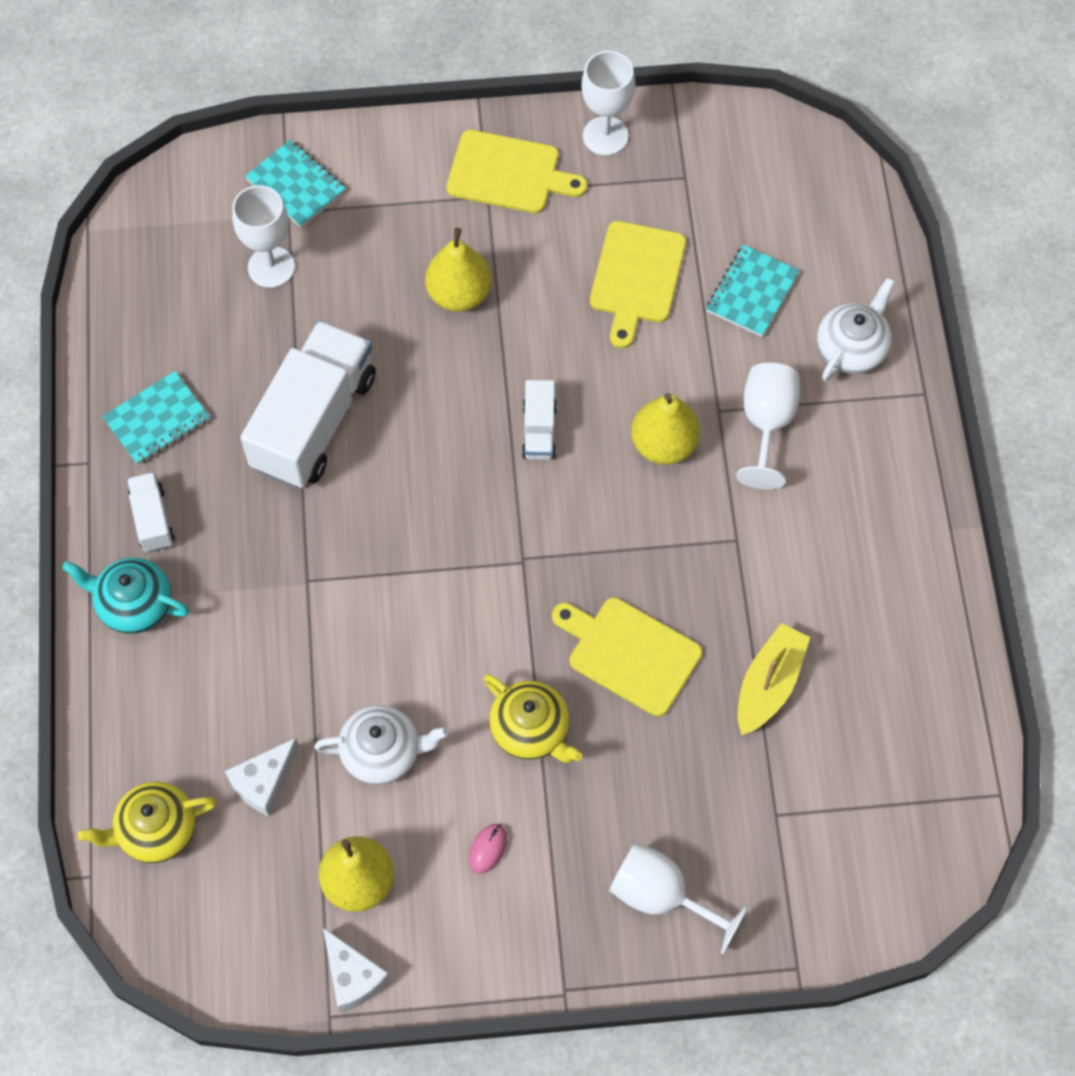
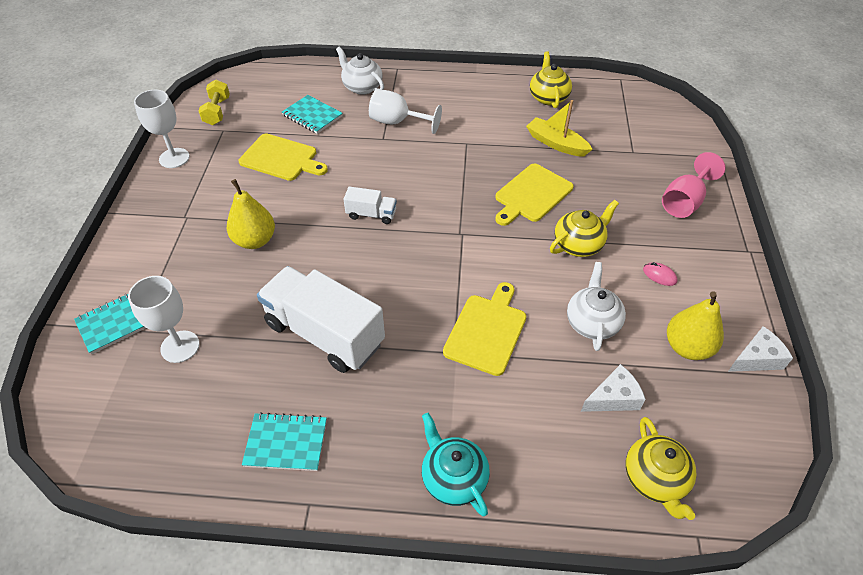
camera: 80 degrees left, 15 degrees down
turquoise teapot [62,558,189,634] -> turquoise teapot turned 120 degrees clockwise [422,413,490,516]
turquoise notebook [102,371,210,465] -> turquoise notebook turned 60 degrees counterclockwise [242,412,327,471]
white truck [127,472,175,552] -> none
white cheese [225,738,299,816] -> white cheese turned 75 degrees counterclockwise [581,364,646,412]
yellow cutting board [446,130,587,213] -> yellow cutting board moved to [443,282,526,376]
white goblet [609,842,748,954] -> pink goblet [662,152,726,218]
yellow pear [631,393,700,465] -> none
none -> yellow dumbbell [199,80,230,125]
none -> yellow teapot [530,51,572,108]

